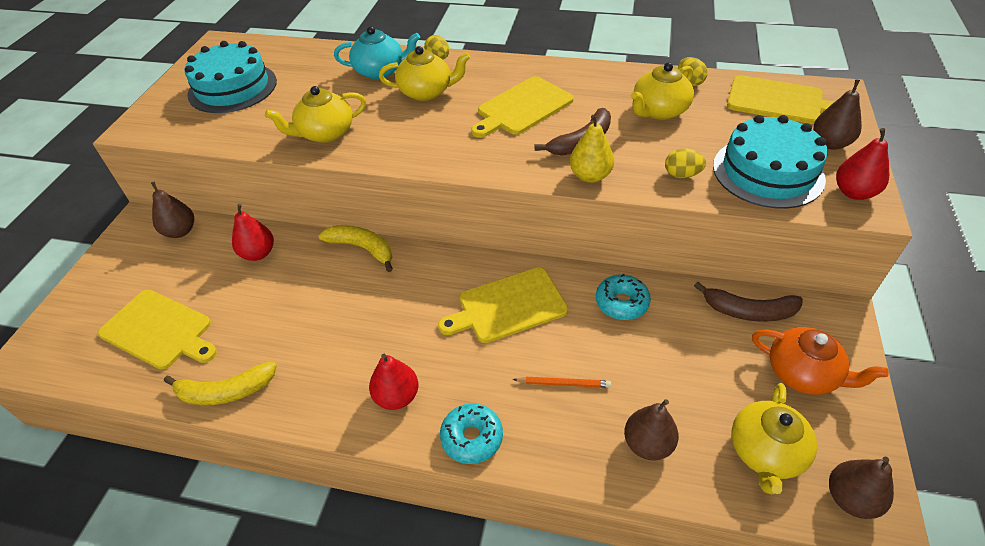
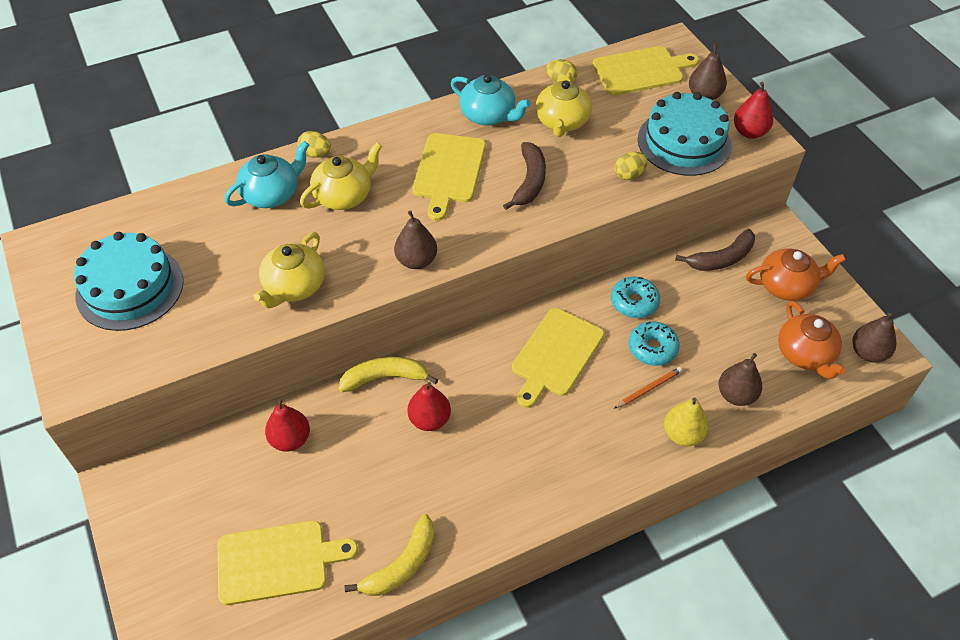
camera: 40 degrees left, 5 degrees up
brown pear [151,182,194,238] -> brown pear moved to [394,210,437,269]
red pear [369,353,419,410] -> red pear moved to [407,382,451,431]
turquoise donut [440,403,503,464] -> turquoise donut moved to [629,321,680,366]
yellow pear [570,115,614,183] -> yellow pear moved to [664,398,709,446]
yellow teapot [732,383,817,494] -> orange teapot [778,301,846,379]
none -> turquoise teapot [451,74,531,125]

